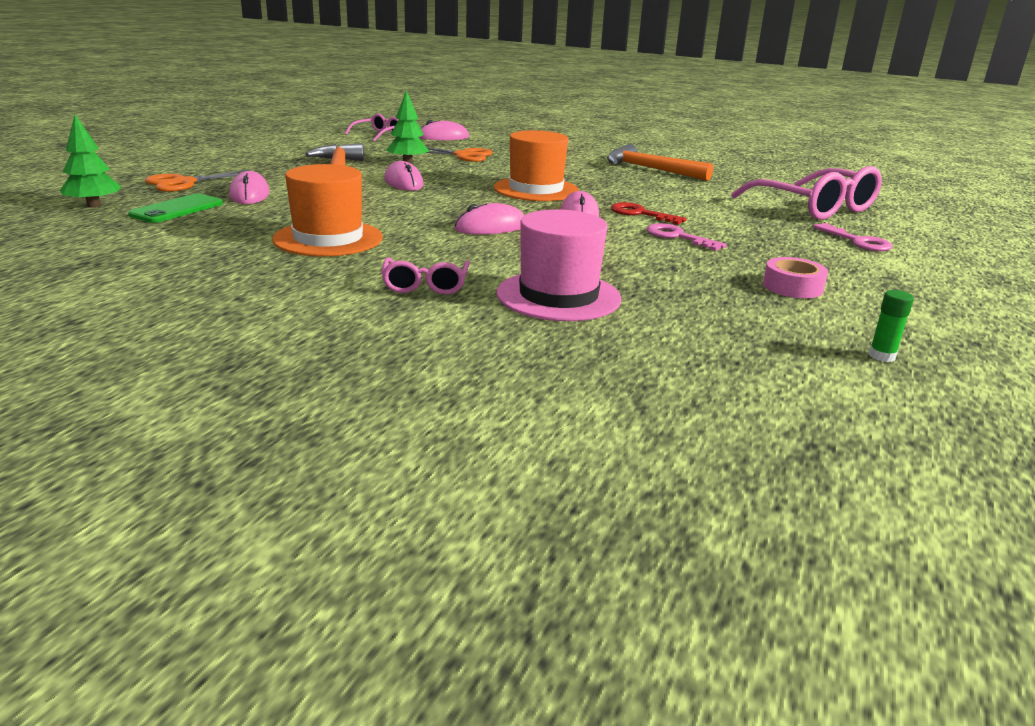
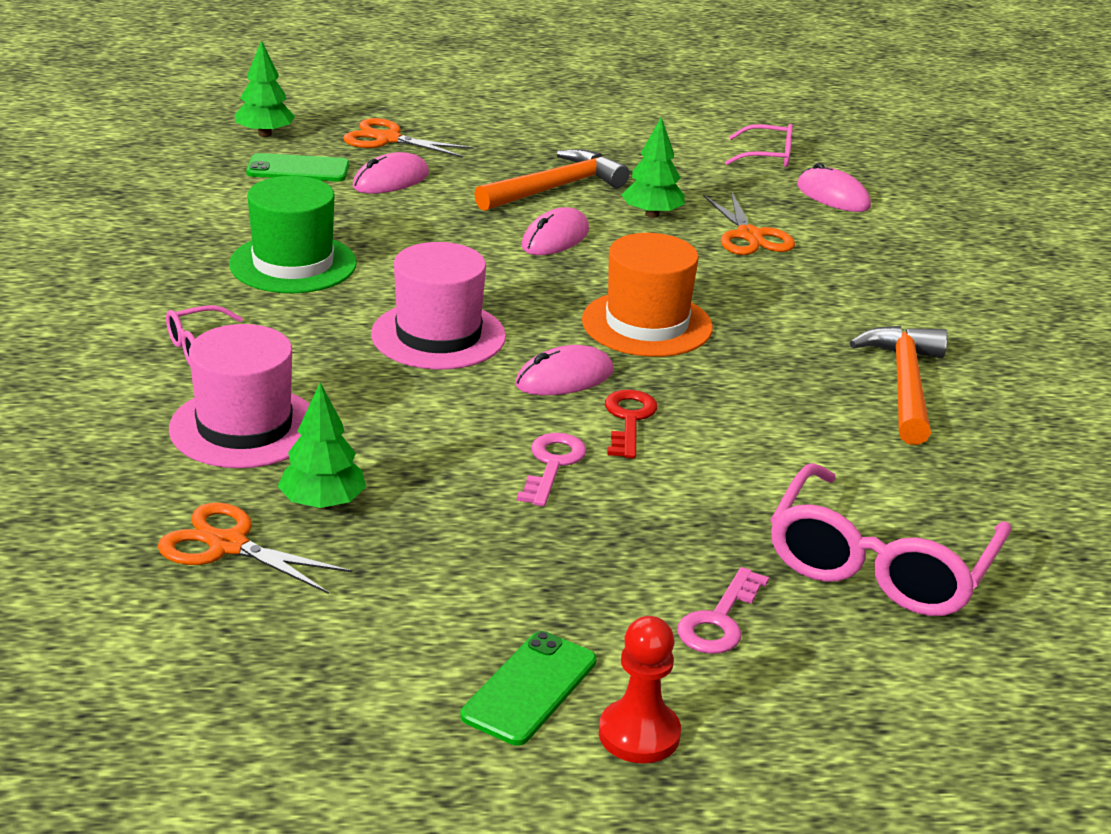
camera: 60 degrees right, 5 degrees up
orange hat [272,164,383,257] -> green hat [229,176,357,293]
pink mouse [454,203,524,234] -> pink hat [371,242,506,370]
pink tape [763,257,828,298] -> none
green glue stick [869,290,914,362] -> none
none -> orange scissors [158,502,352,594]
none -> green tree [278,383,366,509]
none -> green phone [460,631,597,745]
none -> red pawn [599,616,681,763]

